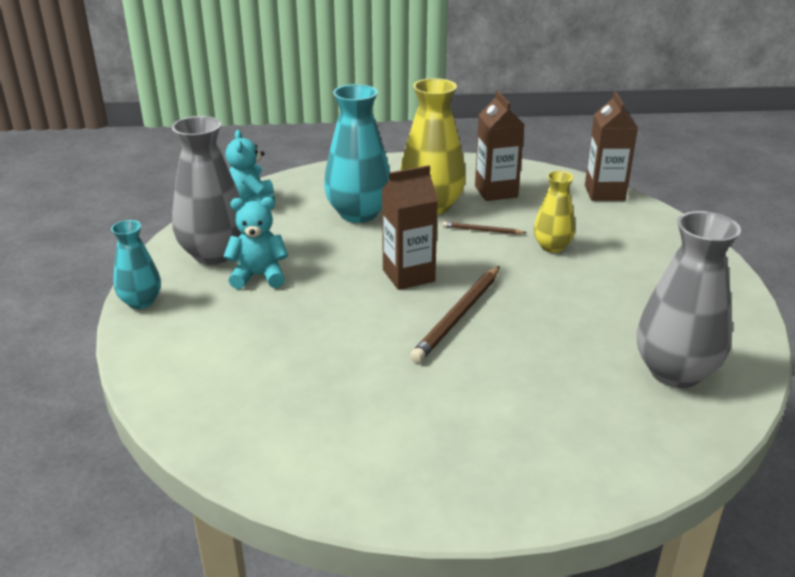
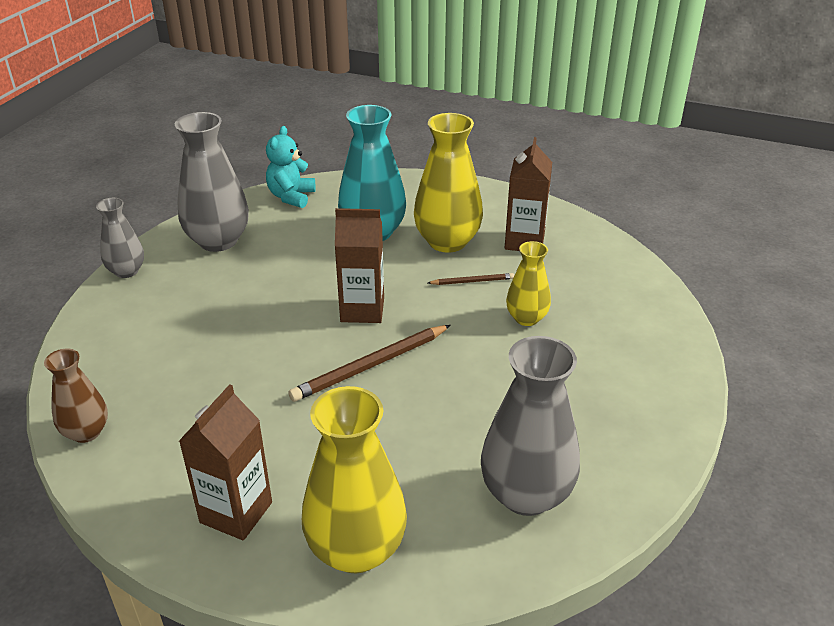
camera: 25 degrees right, 5 degrees up
turquoise vase [111,220,161,309] -> grey vase [96,198,144,278]
turquoise teddy bear [223,197,288,289] -> none
brown pencil [443,221,526,235] -> brown pencil turned 135 degrees clockwise [428,273,514,285]
brown carton [585,91,638,201] -> brown carton moved to [179,384,272,540]
none -> brown vase [44,349,108,443]
none -> yellow vase [302,386,407,573]

